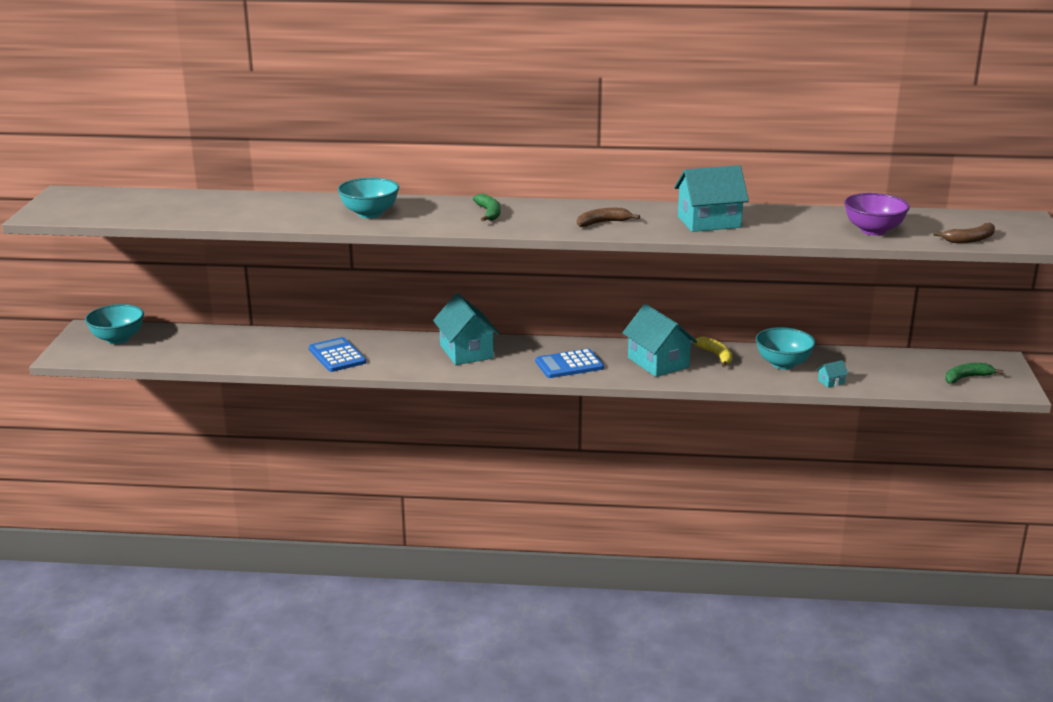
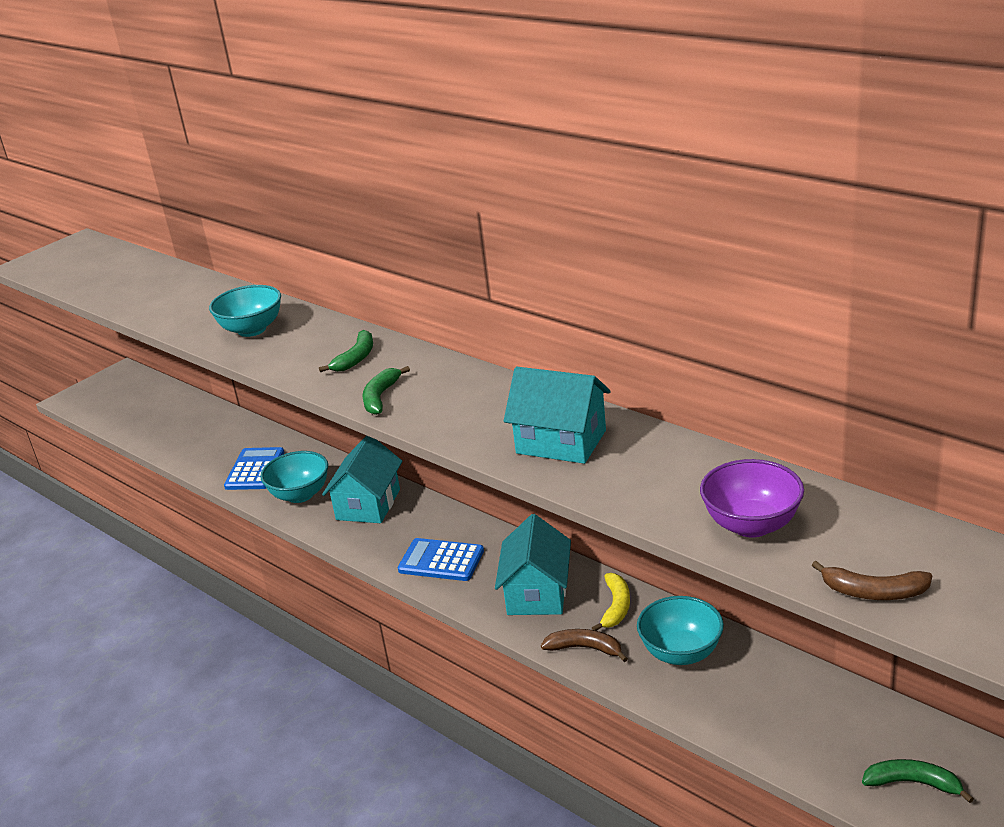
camera: 40 degrees right, 5 degrees up
turquoise bowl [85,304,144,344] -> turquoise bowl moved to [260,451,328,503]
brown banana [577,208,640,227] -> brown banana moved to [541,629,628,662]
turquoise house [817,360,848,388] -> none
none -> green banana [362,366,410,415]

